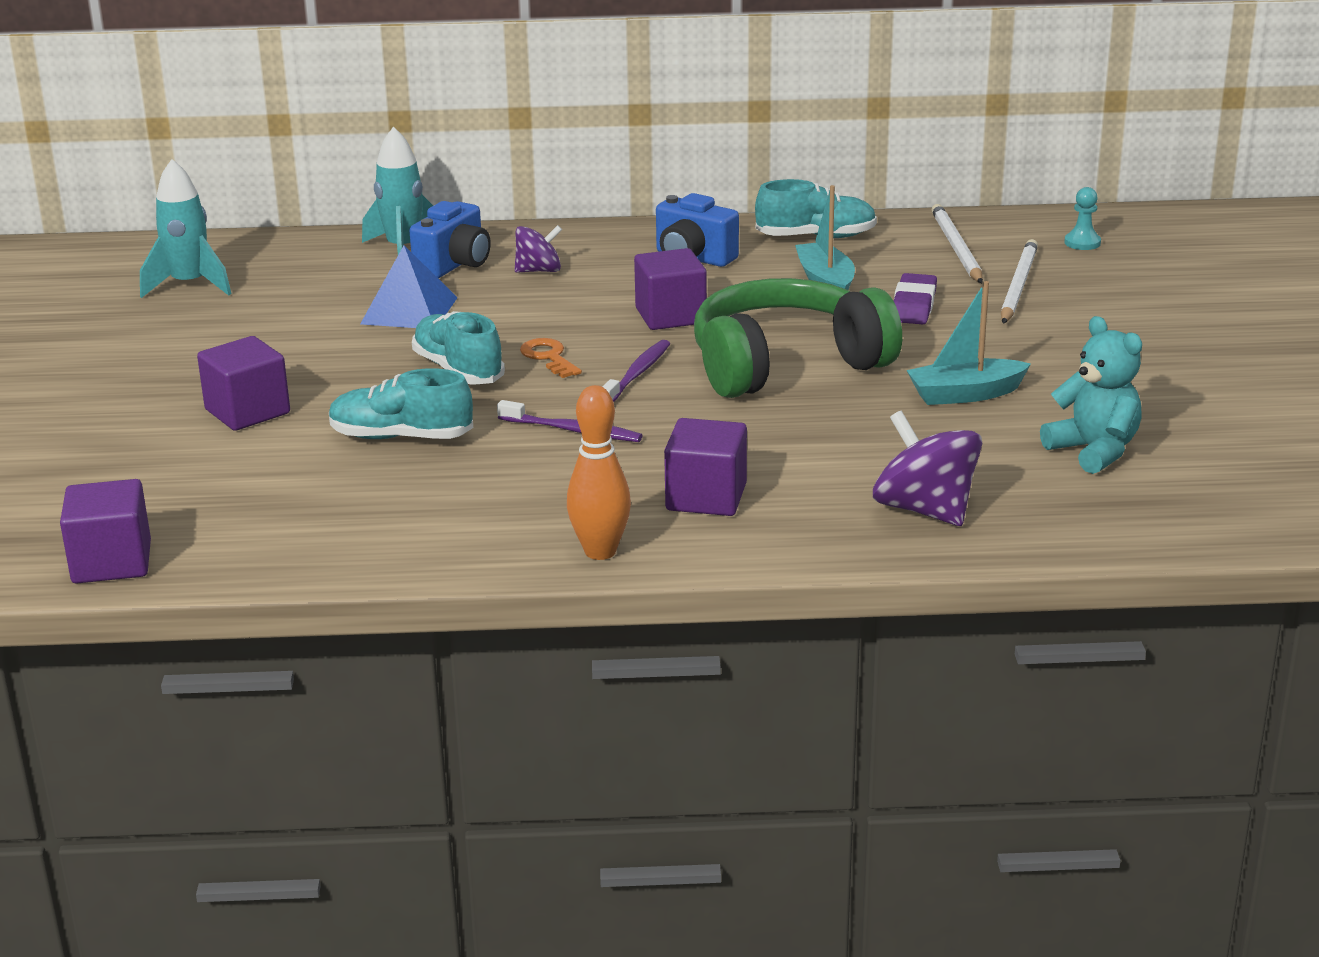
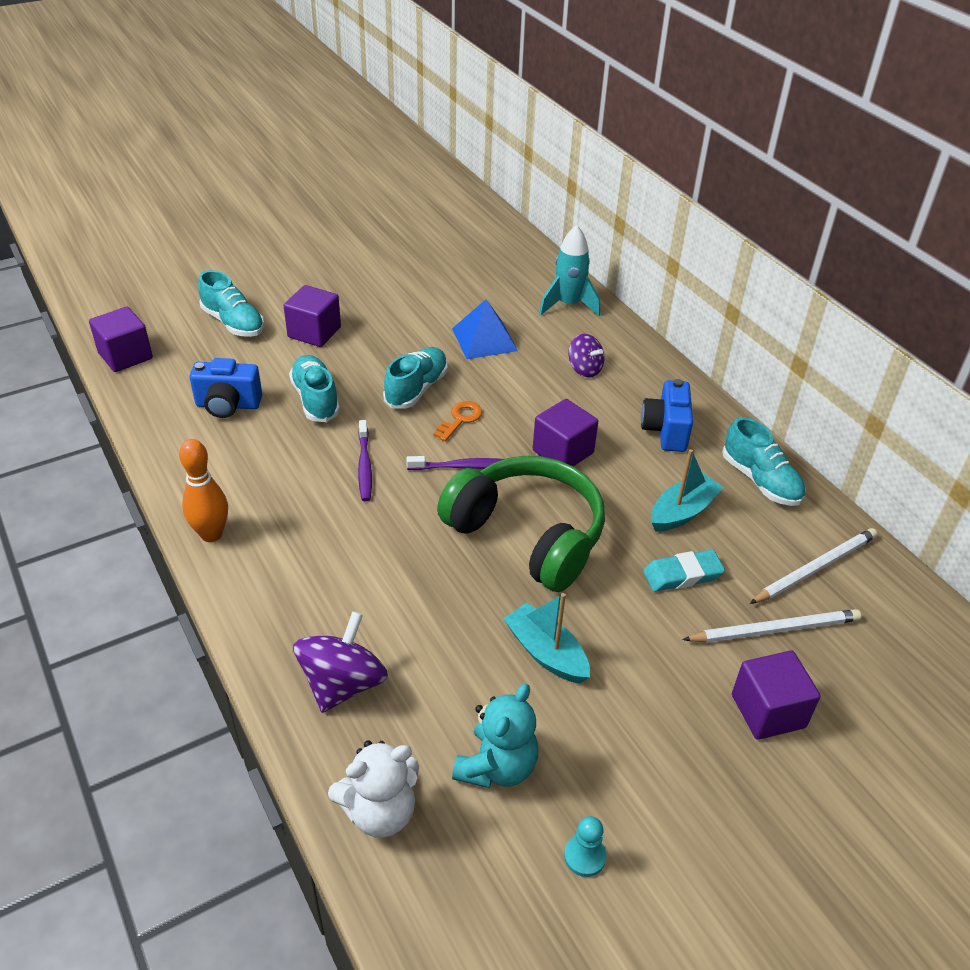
camera: 60 degrees right, 15 degrees up
turquoise rocket [140,159,231,298] -> none
blue camera [409,201,491,278] -> blue camera moved to [190,358,262,418]
purple cube [664,418,747,516] -> purple cube moved to [732,651,821,740]
purple eraser [894,273,937,324] -> turquoise eraser [643,549,725,592]
turquoise pawn [1064,187,1101,250] -> turquoise pawn moved to [564,816,606,877]
none -> turquoise shoe [198,270,265,337]
none -> white teddy bear [328,740,419,838]

